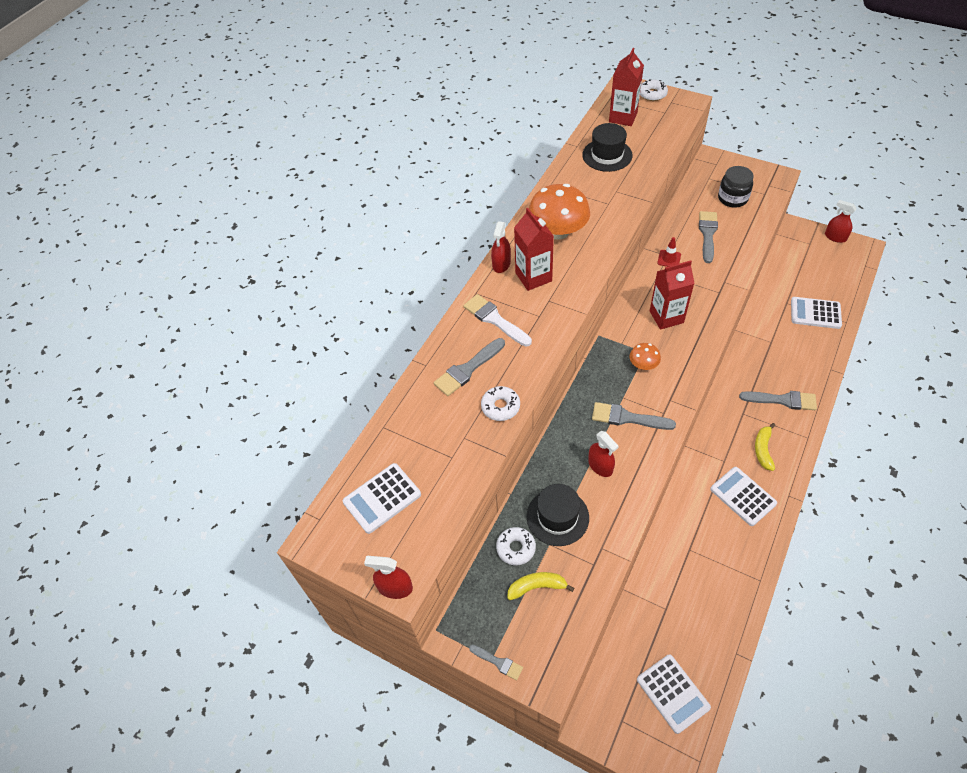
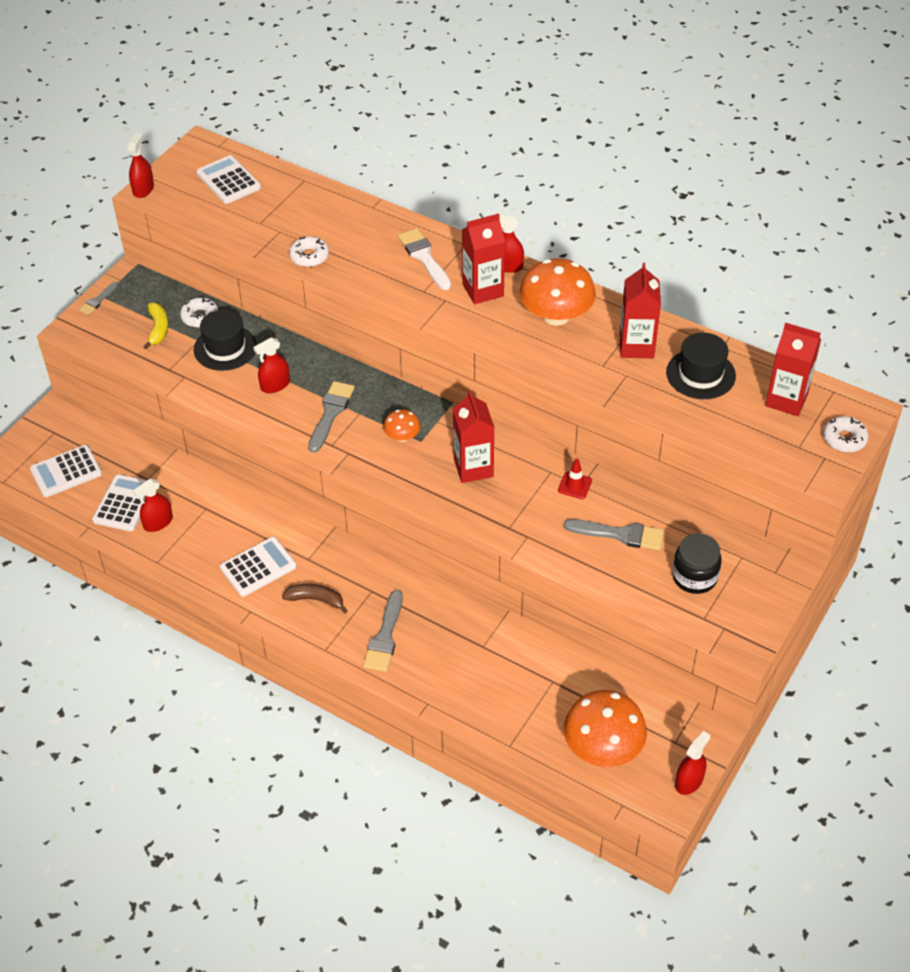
camera: 90 degrees right, 5 degrees down
grey brush [434,338,505,396] -> none
white brush [463,294,532,347] -> white brush turned 75 degrees counterclockwise [398,228,451,290]
yellow banana [755,423,776,471] -> brown banana [282,584,348,614]
white calculator [791,297,842,329] -> white calculator moved to [92,474,147,531]
none -> red spray bottle [133,479,173,532]
none -> orange mushroom [564,690,647,767]
none -> red carton [620,263,661,358]

